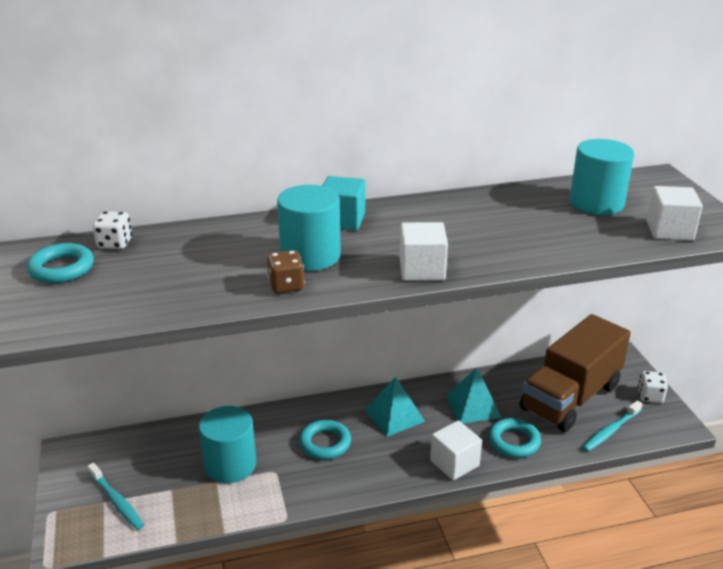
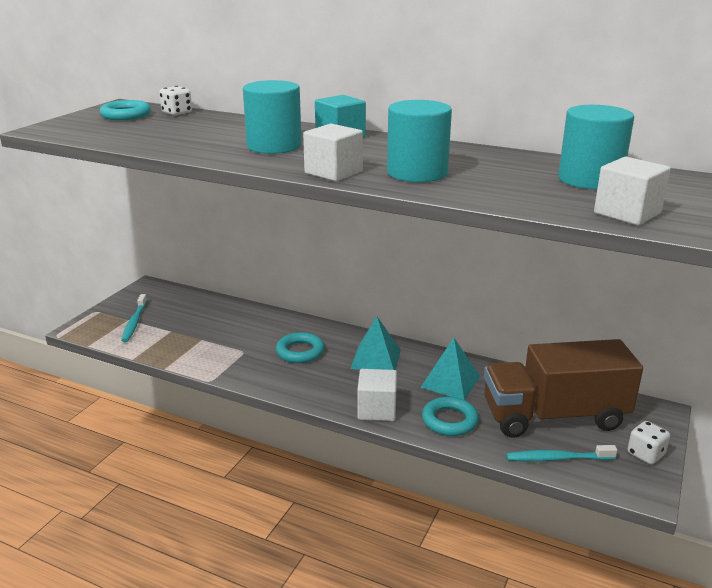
camera: 40 degrees right, 5 degrees down
turquoise cylinder [199,406,256,483] -> turquoise cylinder moved to [387,100,452,182]
brown dice [267,250,305,293] -> none

